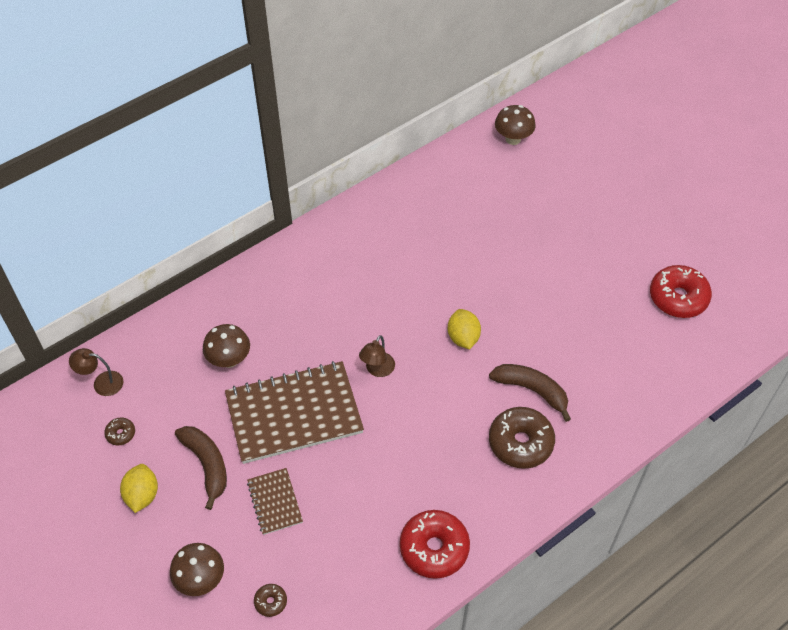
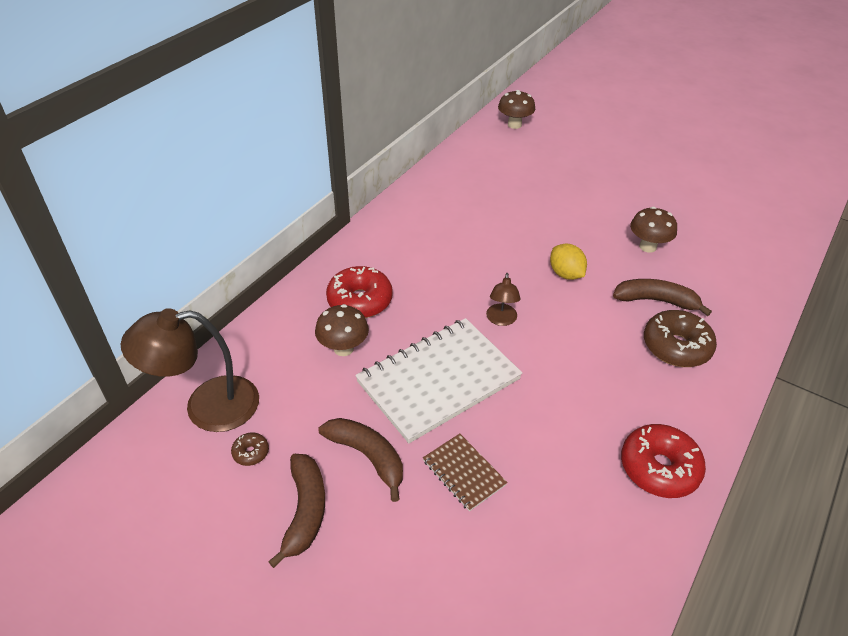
camera: 20 degrees left, 10 degrees down
brown lamp [69,348,123,396] -> brown lamp [121,308,259,432], size x2.02
yellow lemon [120,464,158,513] -> brown banana [268,454,325,568]
brown mushroom [170,543,224,596] -> brown mushroom moved to [630,207,677,253]
brown notebook [225,361,364,464] -> white notebook [355,318,522,443]
brown donut [254,584,287,617] -> none
red donut [650,265,712,318] -> red donut moved to [326,266,393,318]

